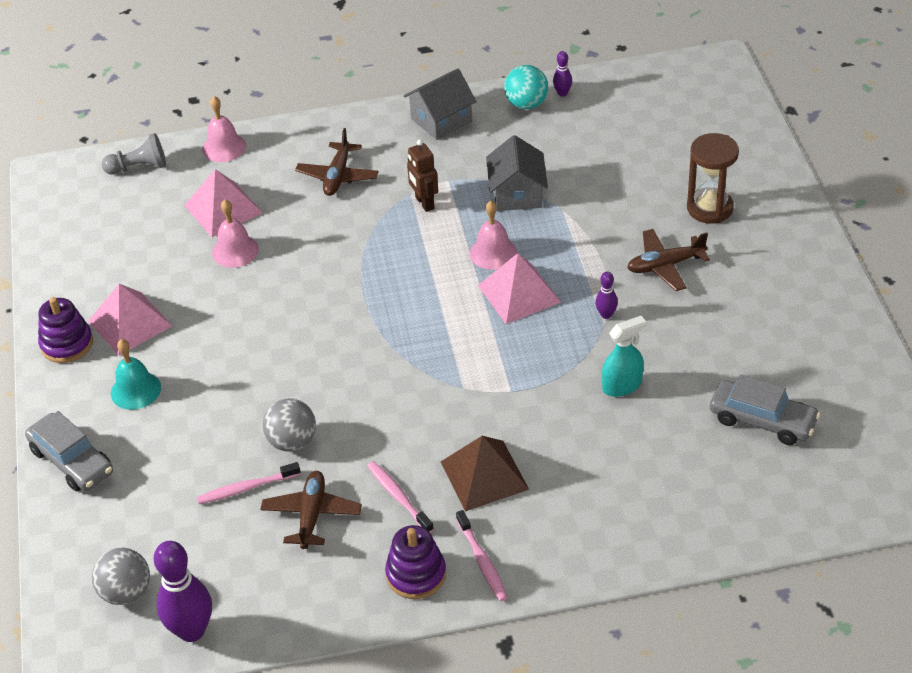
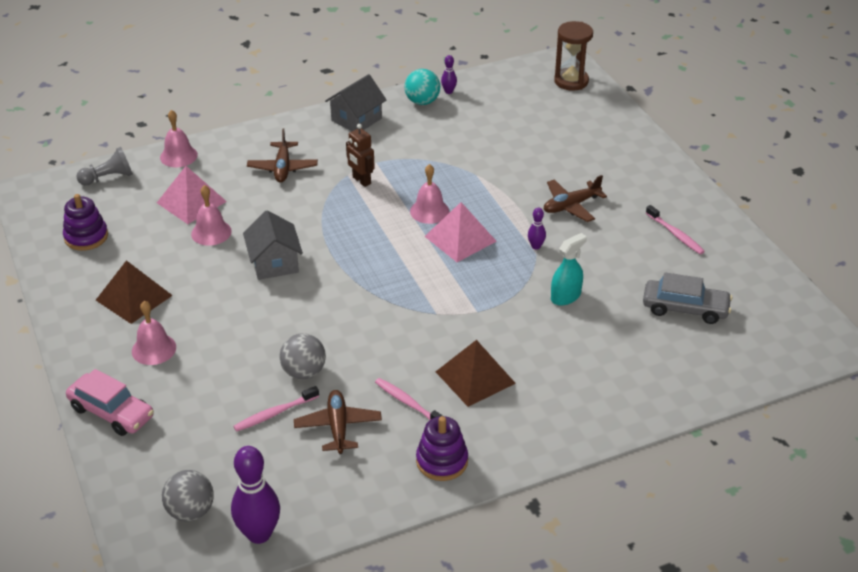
camera: 15 degrees left, 5 degrees down
grey car [25,411,113,492] -> pink car [66,369,154,436]
purple stacking toy [38,297,93,363] -> purple stacking toy moved to [63,194,108,251]
pink pyramid [88,284,172,355] -> brown pyramid [96,260,173,324]
turquoise bell [111,339,161,410] -> pink bell [132,301,176,365]
pink toothbrush [456,510,508,601] -> pink toothbrush moved to [646,205,705,255]
grey house [486,135,548,211] -> grey house moved to [243,210,303,280]
brown hourglass [687,133,739,223] -> brown hourglass moved to [554,21,593,91]

